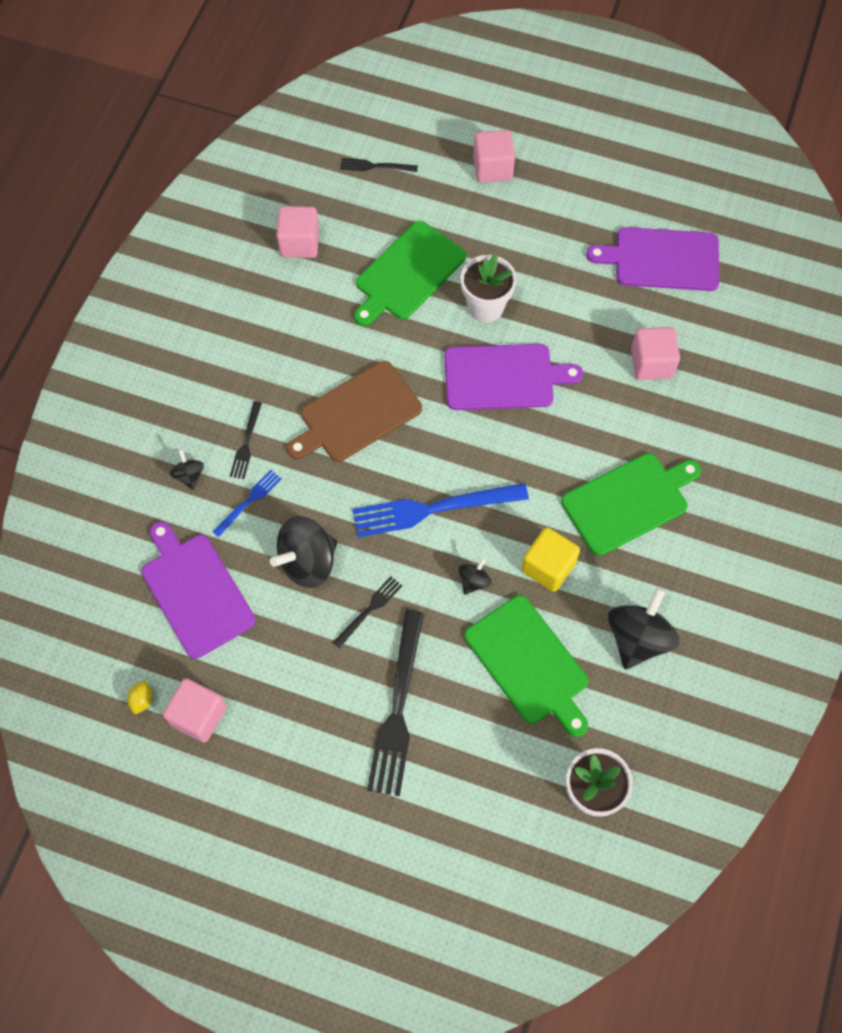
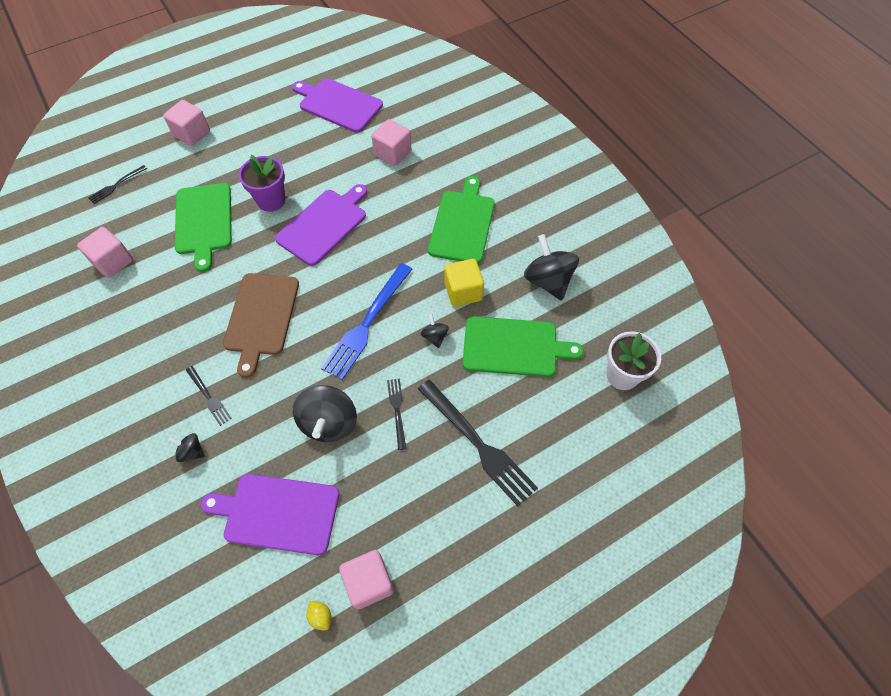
camera: 50 degrees left, 5 degrees down
blue fork [212,470,282,537] -> none
white flower pot [460,254,517,323] -> purple flower pot [239,155,285,212]
purple cutting board [586,227,719,291] -> purple cutting board turned 75 degrees clockwise [292,78,383,133]

